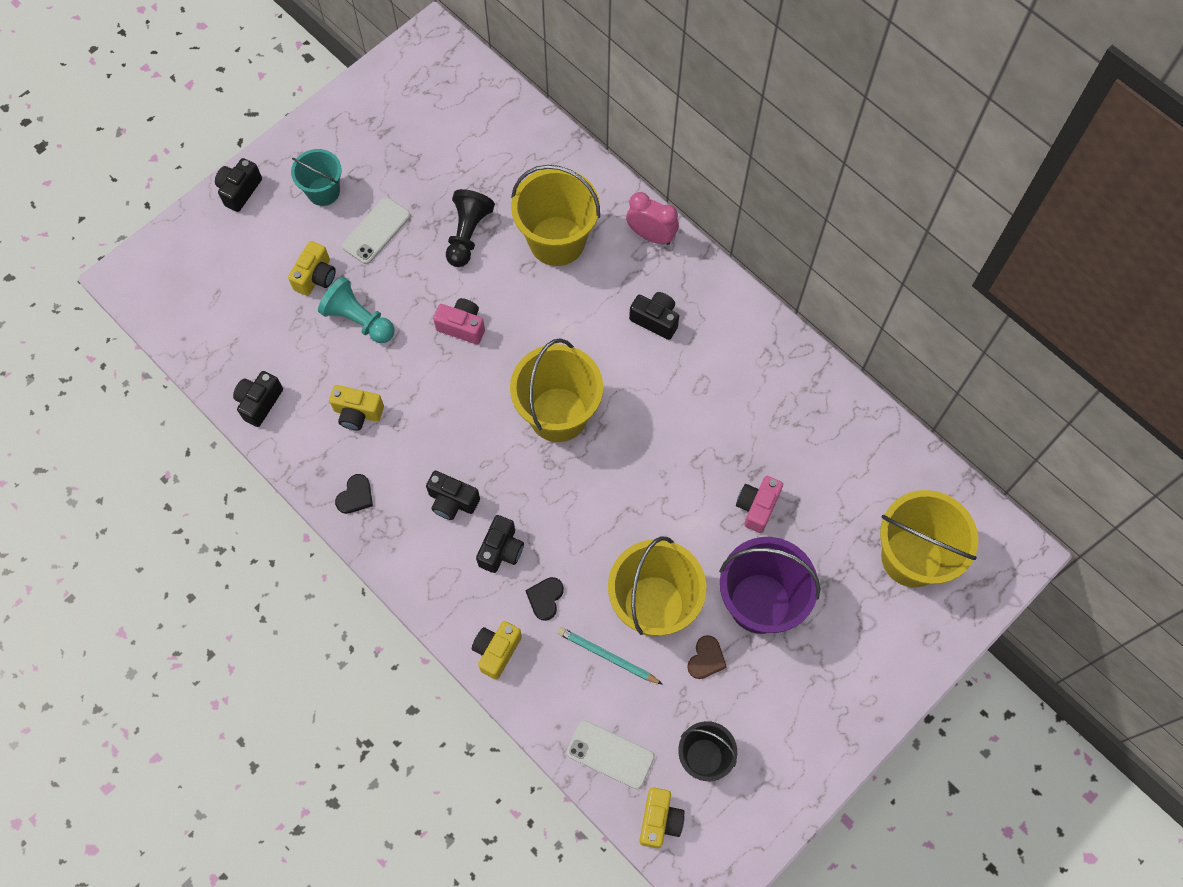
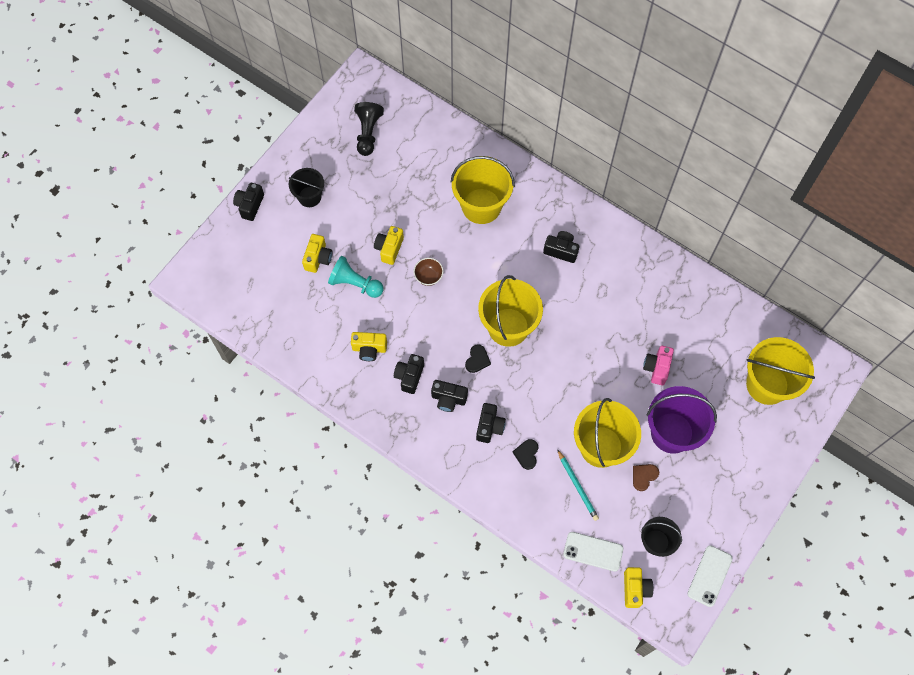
camera: 10 degrees left, 0 degrees up
black camera [233,371,283,427] -> black camera moved to [394,354,424,394]
turquoise bucket [291,149,342,206] -> black bucket [289,168,324,207]
black heart [335,474,373,514] -> black heart moved to [465,344,491,373]
white phone [342,197,410,264] -> white phone moved to [688,545,733,607]
pink camera [433,298,485,345] -> brown bowl [413,258,444,286]
black pawn [446,189,495,267] -> black pawn moved to [354,102,384,156]
yellow camera [472,621,522,680] -> yellow camera moved to [374,226,404,265]
turquoise pencil [557,627,663,685] -> turquoise pencil turned 135 degrees counterclockwise [557,449,599,521]
pink clock [626,192,679,245] -> none
brown heart [687,635,727,679] -> brown heart turned 150 degrees counterclockwise [633,464,659,491]

